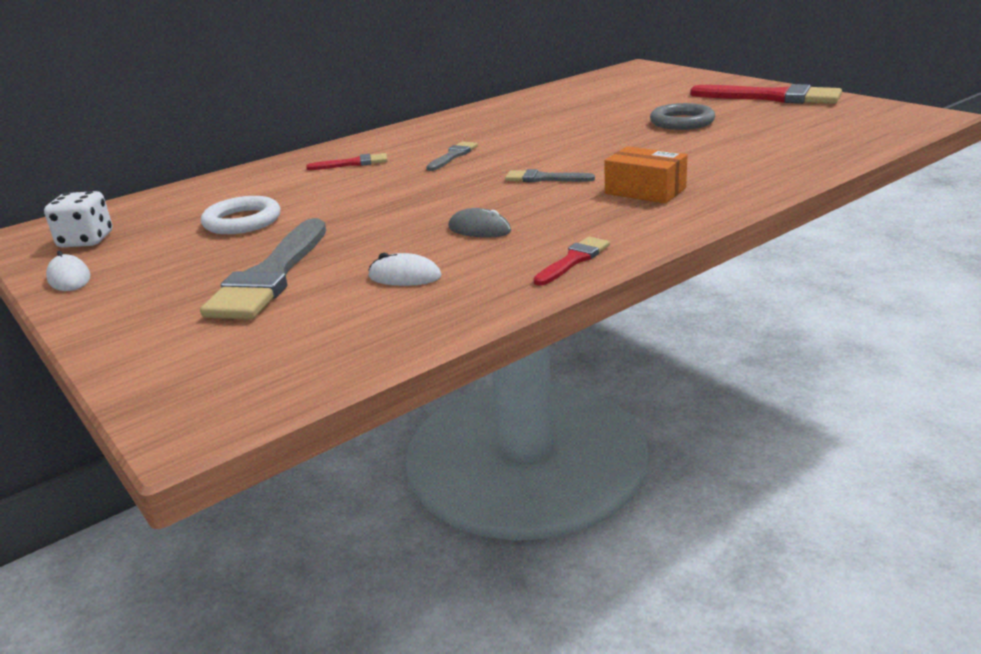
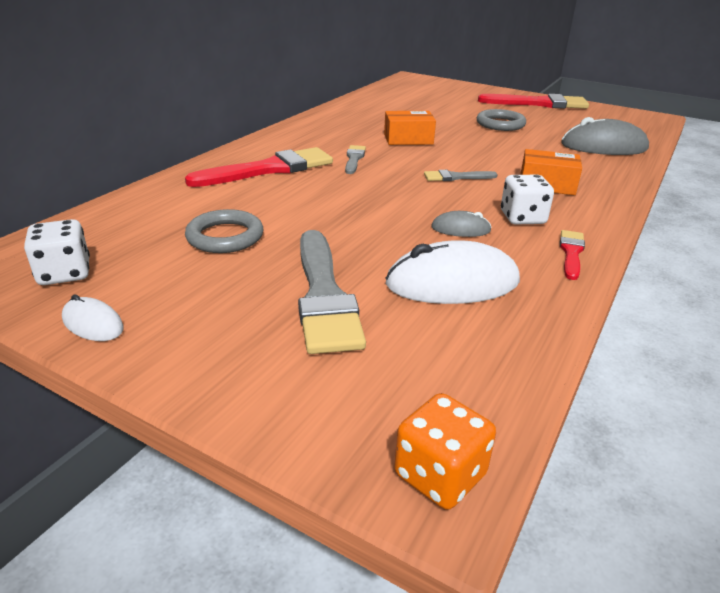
camera: 25 degrees left, 5 degrees up
white ring [201,196,280,234] -> grey ring [185,209,263,253]
red brush [306,153,388,170] -> red brush [185,147,333,187], size x2.02
white mouse [368,253,441,286] -> white mouse [385,240,520,304], size x1.97
none -> orange box [384,111,436,145]
none -> orange dice [394,393,496,510]
none -> white dice [501,175,554,224]
none -> grey mouse [561,117,649,155]

